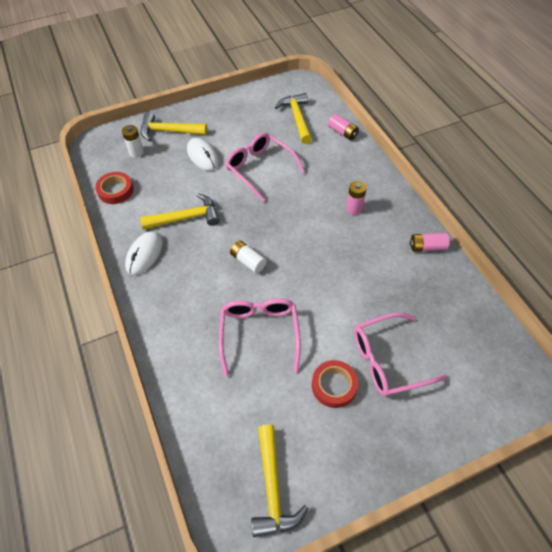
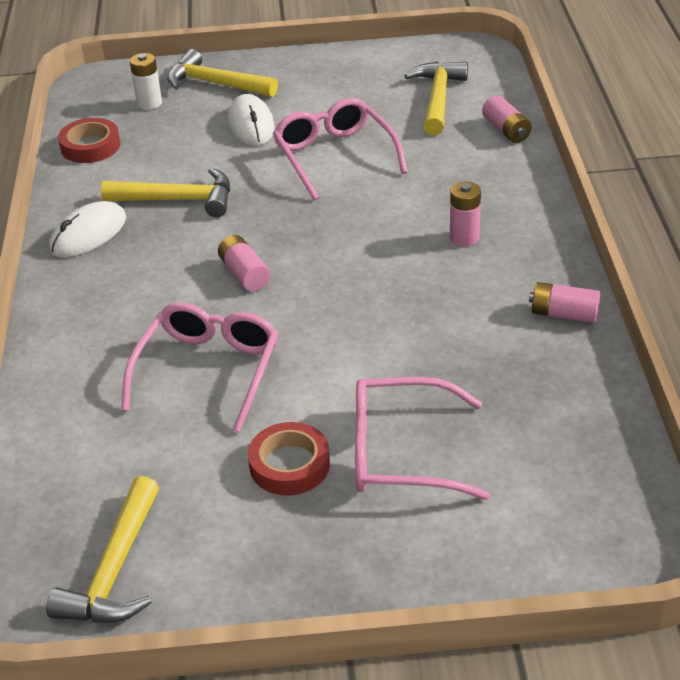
camera: 20 degrees right, 15 degrees down
white battery [230,240,267,273] -> pink battery [218,235,270,291]

